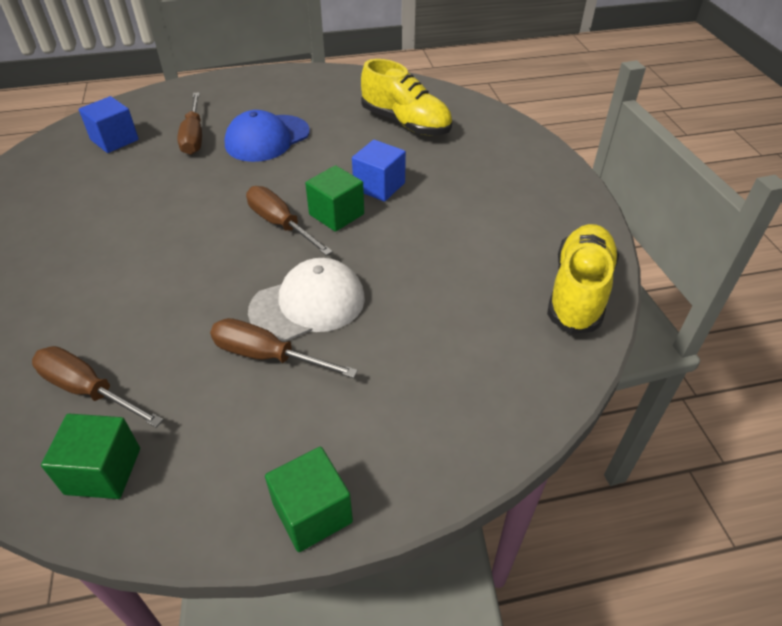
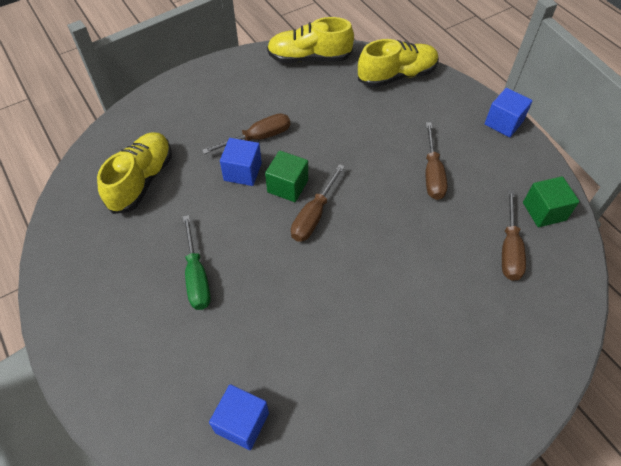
camera: 110 degrees left, 10 degrees up
brown screwdriver [177,92,202,155] -> brown screwdriver moved to [202,113,290,154]
blue cap [225,110,310,162] -> green screwdriver [183,215,211,310]
white cap [248,258,365,342] -> none
green cube [265,447,353,552] -> blue cube [484,88,533,137]
none -> yellow shoe [358,39,439,87]

